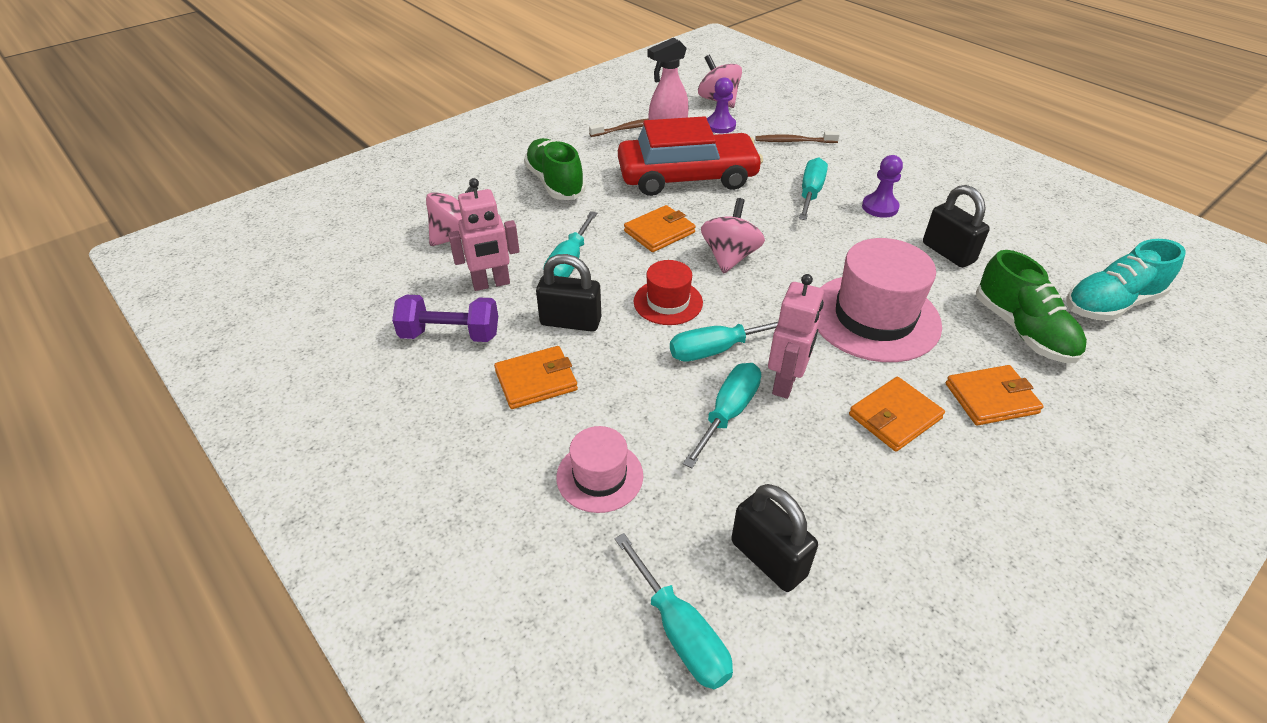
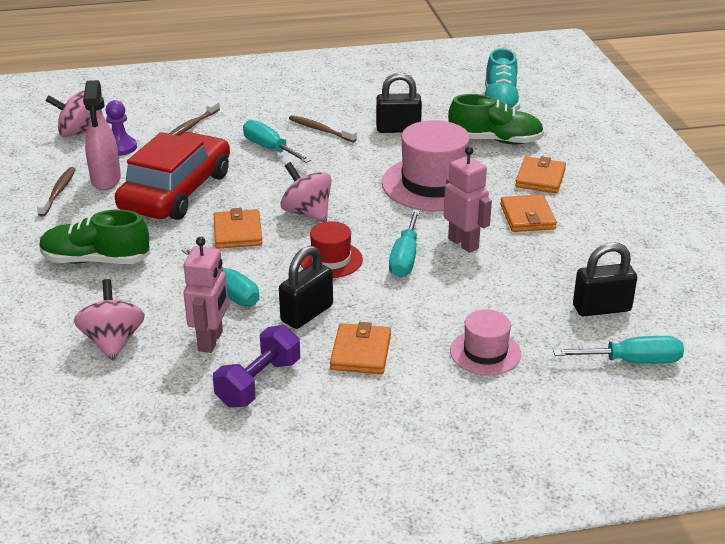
camera: 60 degrees left, 10 degrees down
turquoise screwdriver [683,363,761,468] -> none
purple pawn [862,155,903,218] -> brown toothbrush [289,115,357,142]

